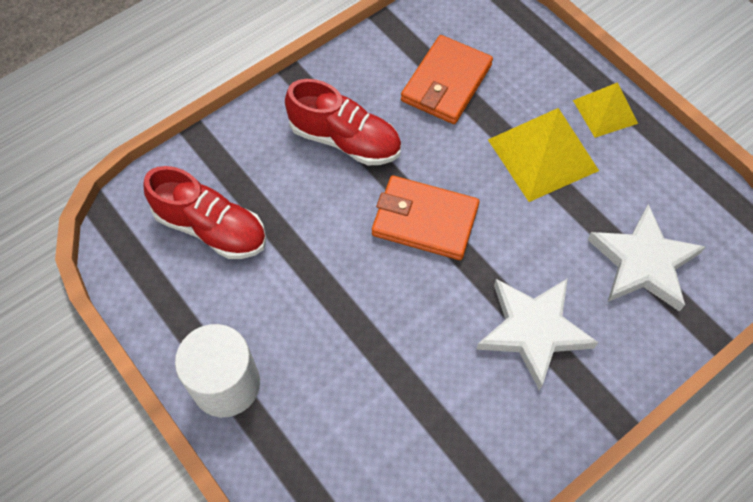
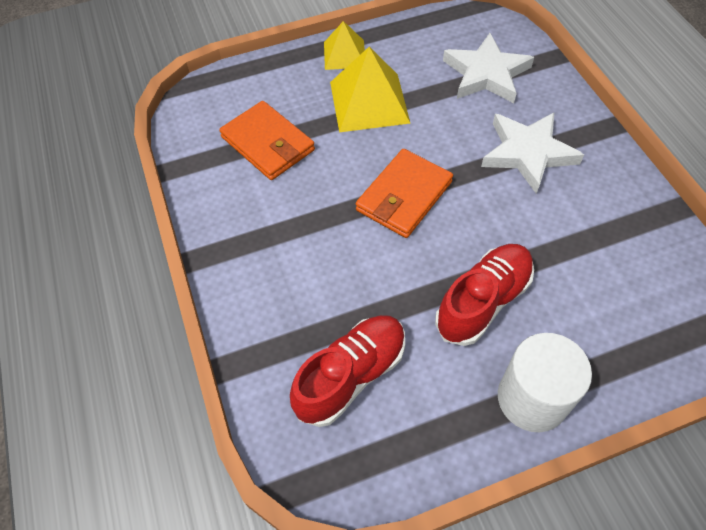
camera: 70 degrees left, 5 degrees down
red shoe [285,79,401,165] -> red shoe moved to [435,244,534,346]

